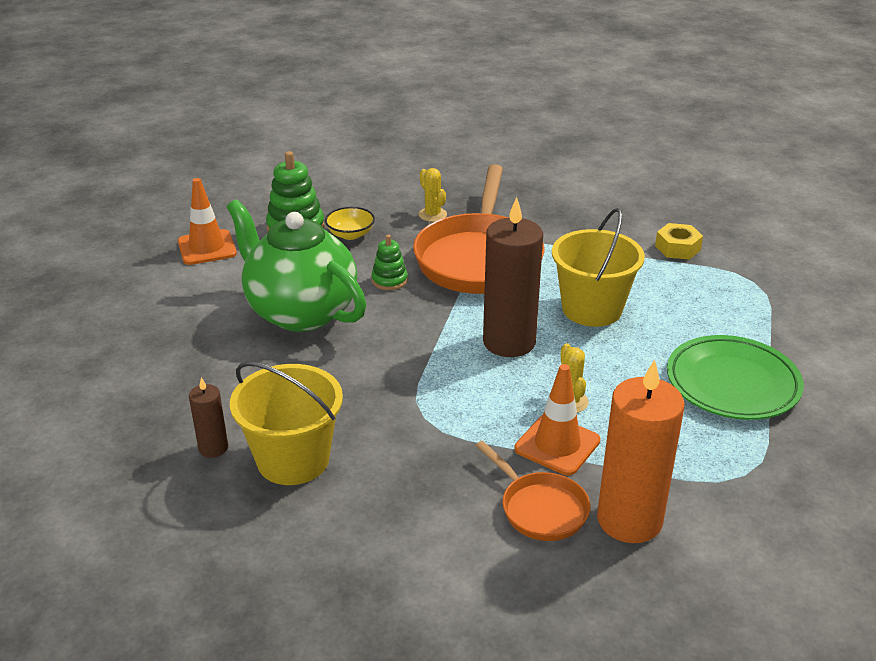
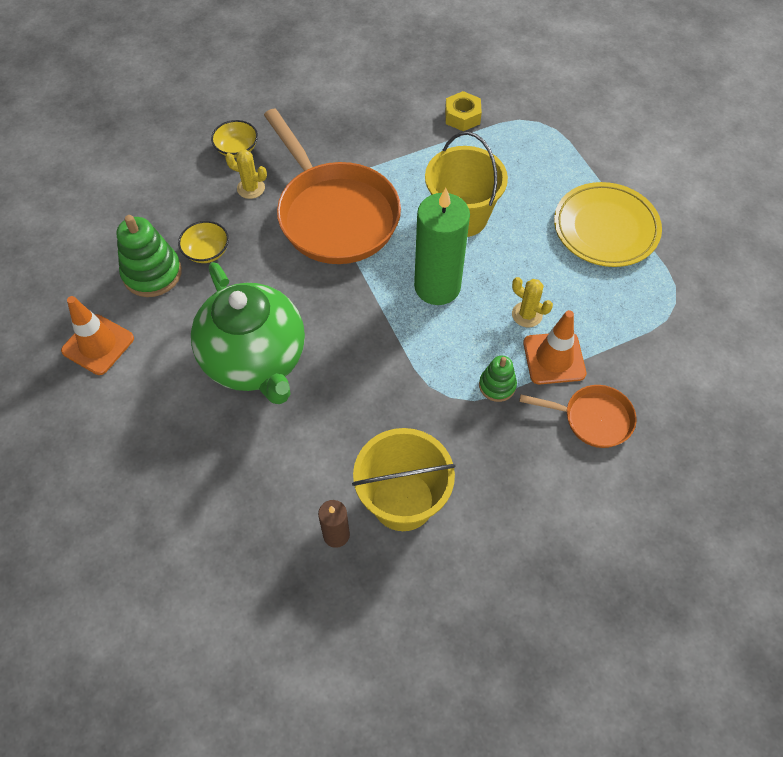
camera: 40 degrees left, 25 degrees up
green teapot [227,199,366,332] -> green teapot turned 120 degrees counterclockwise [191,262,305,404]
green stacking toy [371,235,408,290] -> green stacking toy moved to [479,356,517,402]
brown candle [483,197,543,357] -> green candle [414,188,470,305]
orange candle [597,359,685,543] -> none
green plate [667,335,804,420] -> yellow plate [554,182,662,267]
none -> yellow bowl [211,120,258,158]

